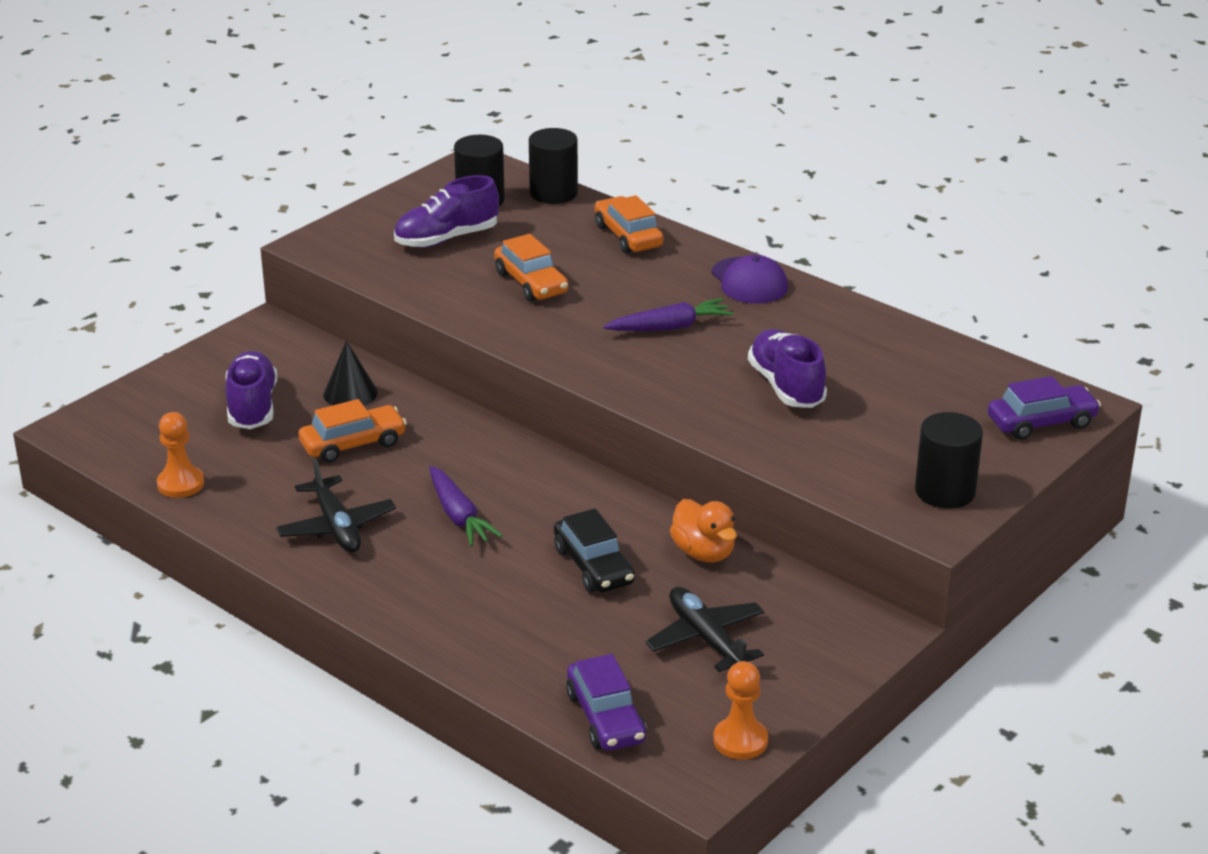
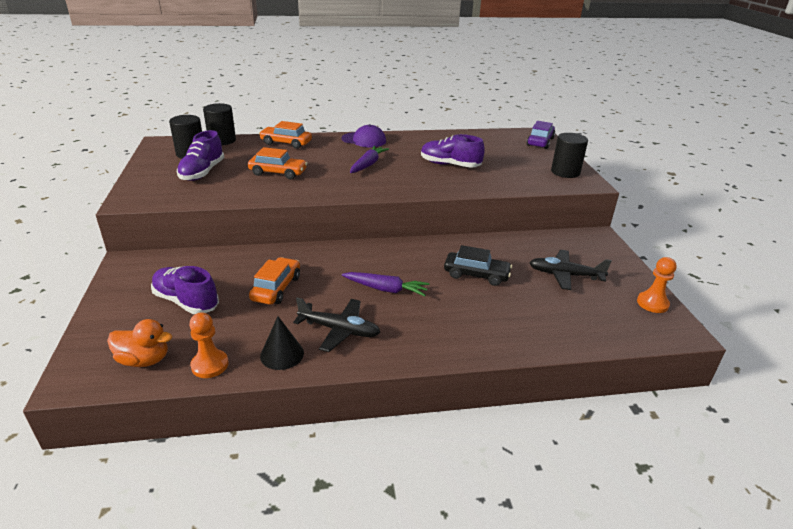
camera: 50 degrees left, 0 degrees up
black cone [323,341,378,406] -> black cone moved to [260,316,304,370]
purple car [566,654,647,751] -> none
orange duck [670,499,737,562] -> orange duck moved to [107,319,172,367]

